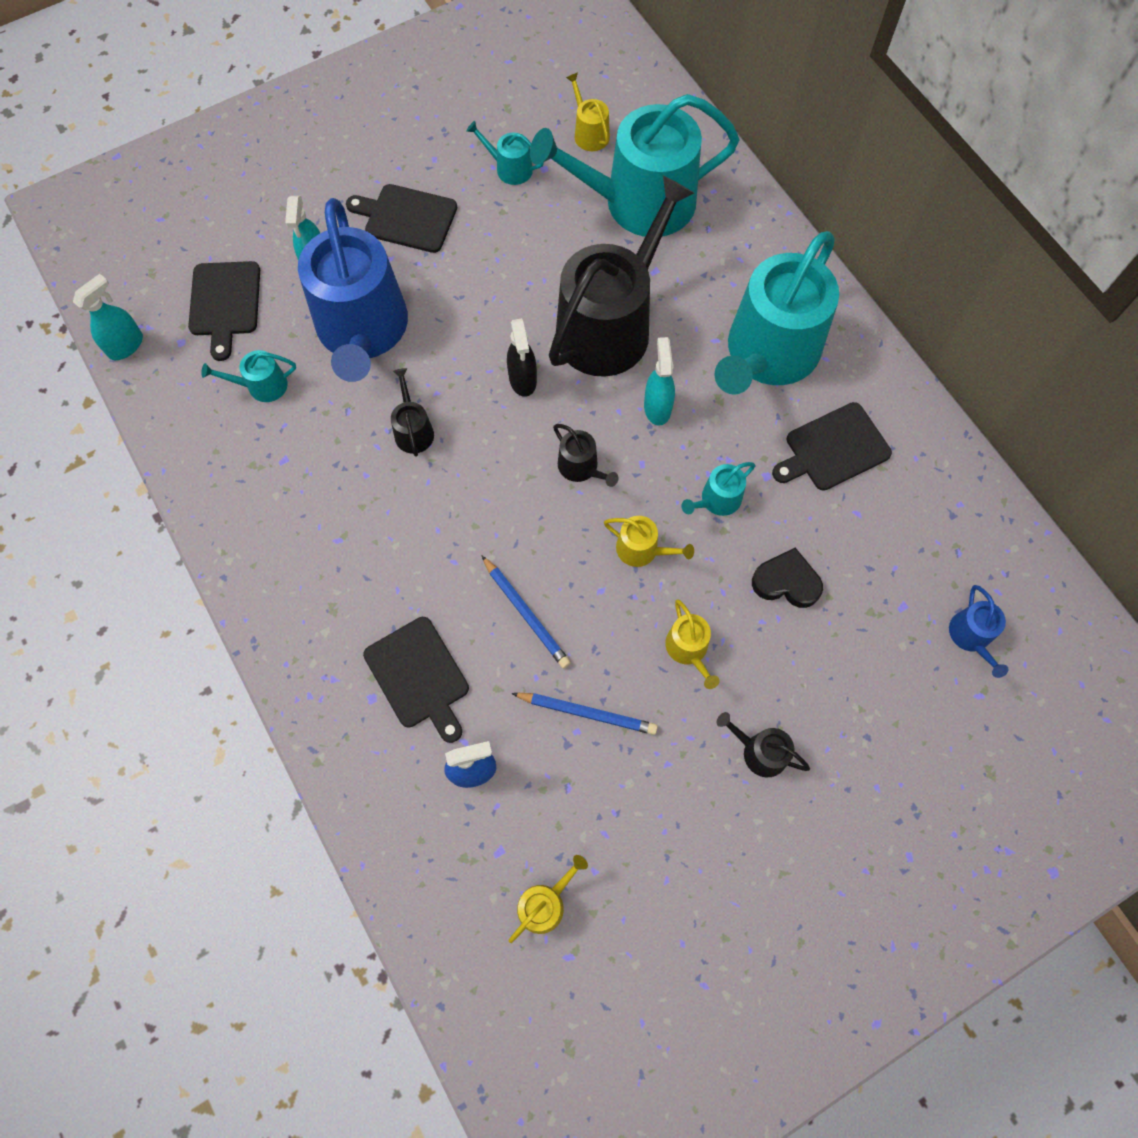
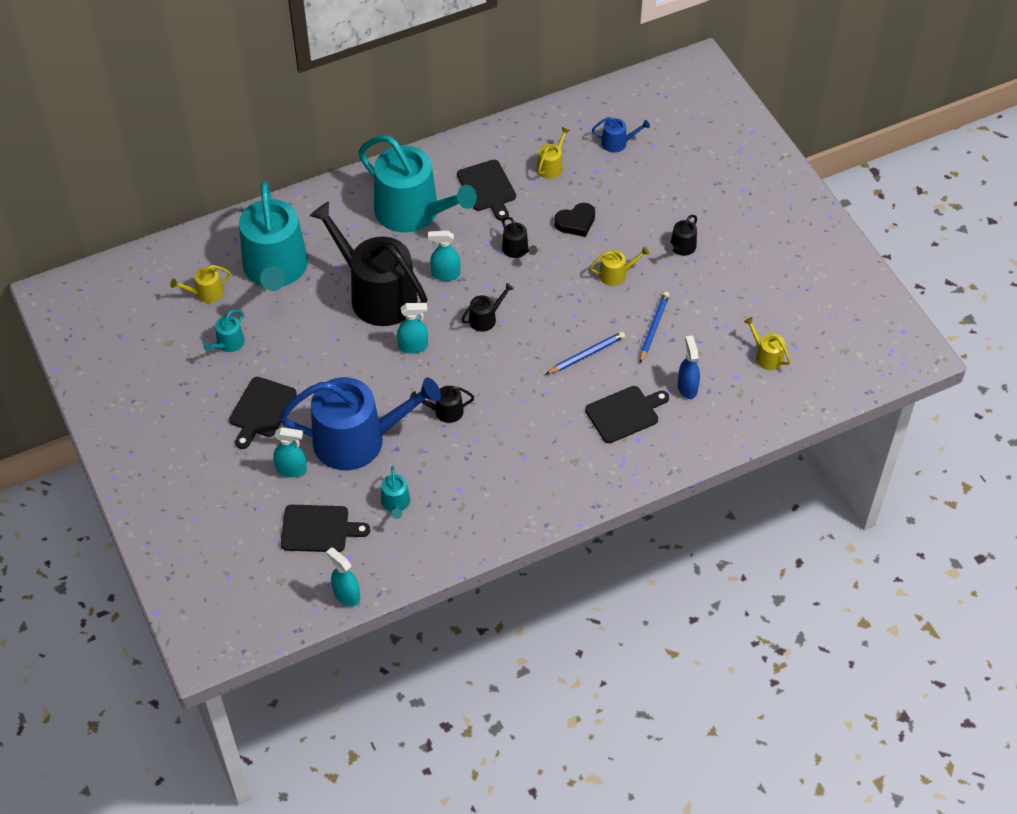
camera: 85 degrees left, 15 degrees down
black spray bottle [507,318,537,397] -> turquoise spray bottle [397,303,428,354]
yellow watering can [604,516,694,567] -> yellow watering can moved to [537,127,570,179]
turquoise watering can [681,462,755,516] -> black watering can [502,217,537,258]
black heart [752,548,823,608] -> black heart turned 135 degrees counterclockwise [554,203,595,237]

